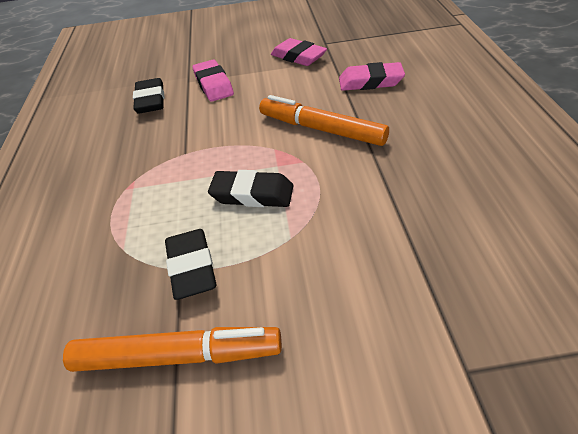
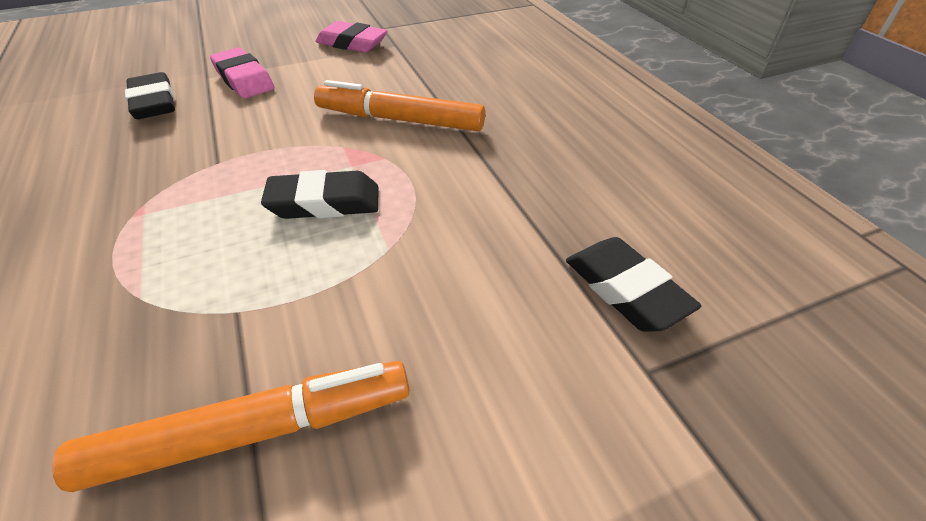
camera: 20 degrees left, 0 degrees up
black eraser [165,229,217,300] -> black eraser moved to [566,237,701,332]
pink eraser [339,62,405,91] -> none

